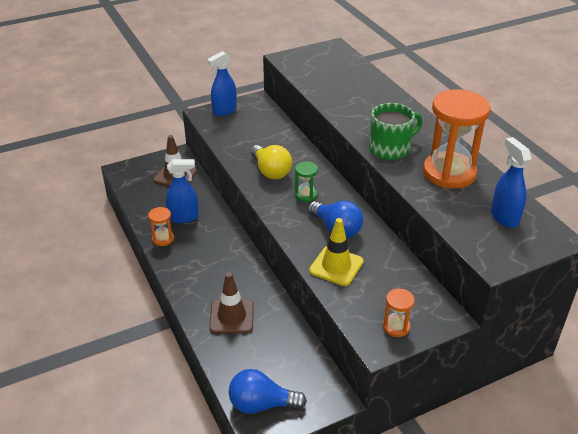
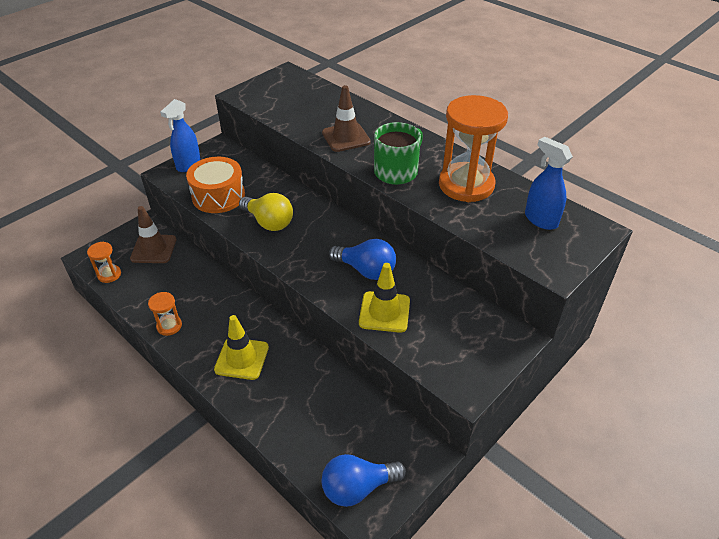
camera: 20 degrees left, 5 degrees up
blue spray bottle [166,159,199,223] -> none
brown traffic cone [209,272,254,333] -> brown traffic cone moved to [322,85,371,152]
green hourglass [295,161,318,202] -> none
orange hourglass [383,289,415,337] -> orange hourglass moved to [87,242,121,283]
none -> orange drum [186,157,245,213]
none -> yellow traffic cone [214,315,269,380]

